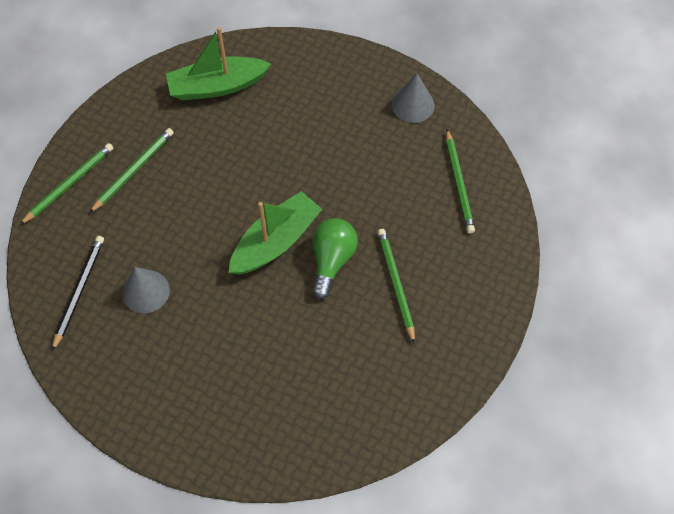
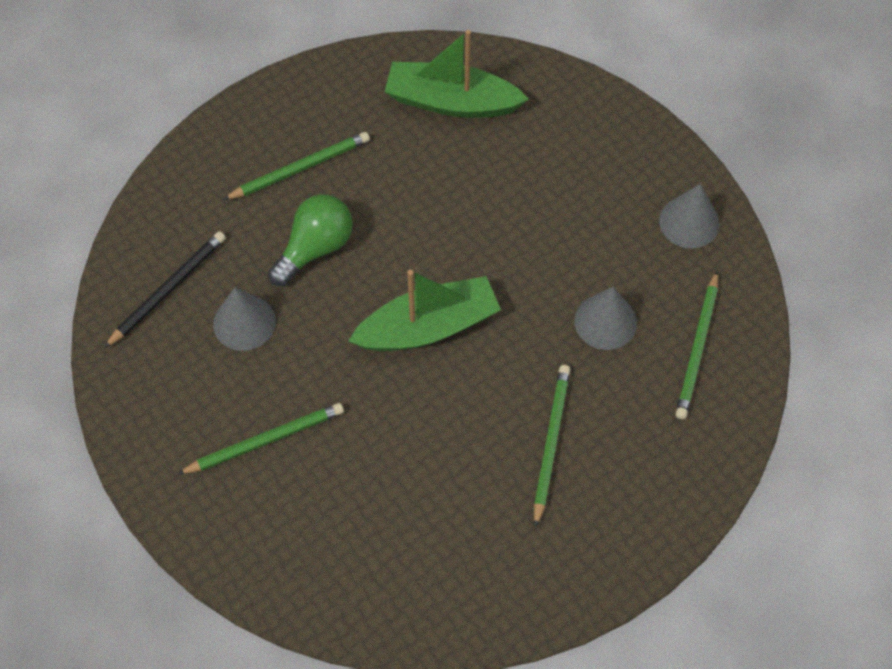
camera: 25 degrees right, 0 degrees up
green pencil [20,143,113,225] -> green pencil moved to [178,403,344,474]
green light bulb [312,218,358,299] -> green light bulb moved to [268,195,353,286]
none -> grey cone [574,287,637,350]

